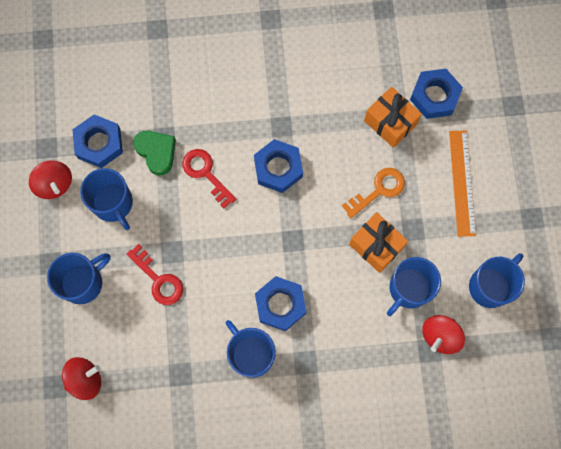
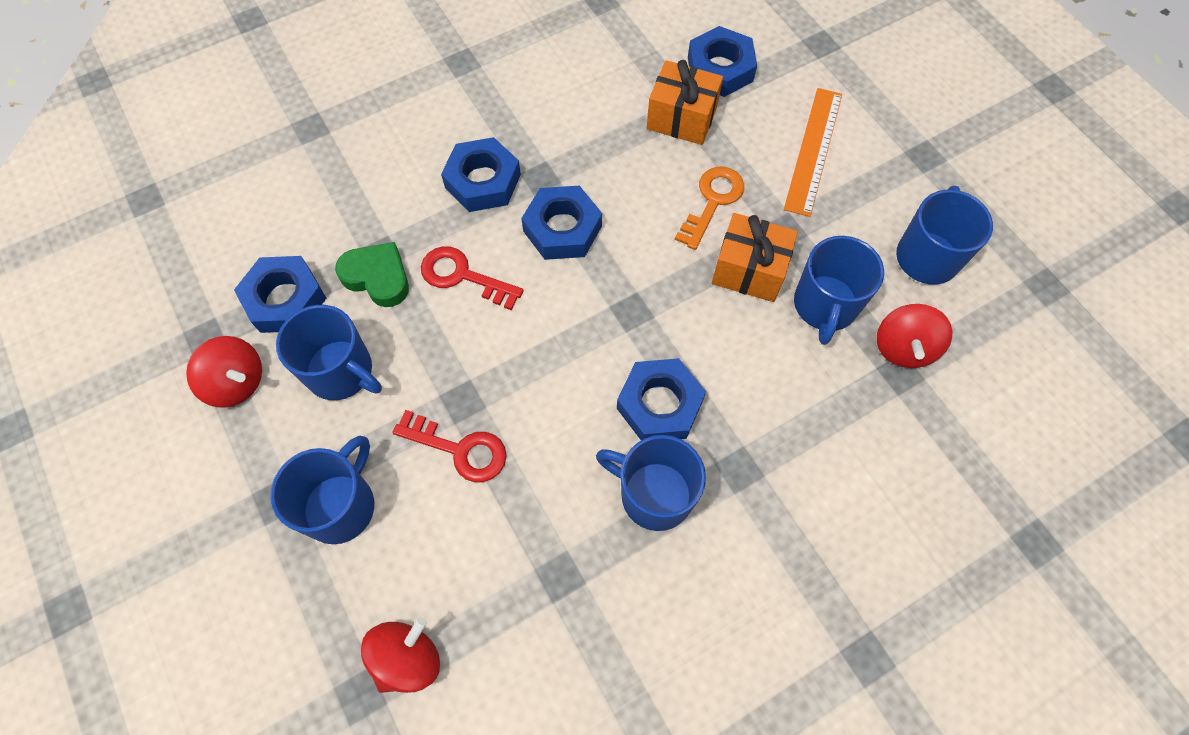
camera: 25 degrees left, 10 degrees down
orange ruler [449,130,476,237] -> orange ruler turned 45 degrees clockwise [784,88,842,217]
none -> blue nut [441,137,521,212]

